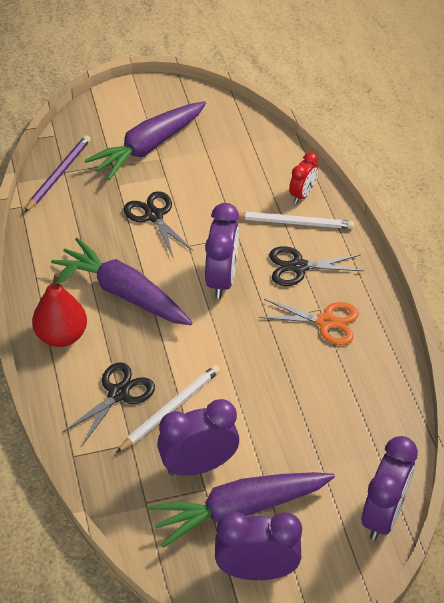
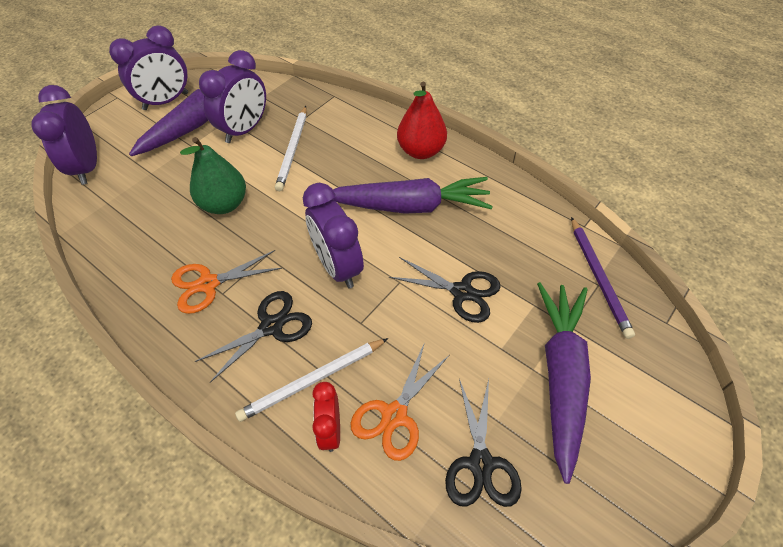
camera: 145 degrees right, 5 degrees up
black scissors [62,362,155,447] -> black scissors moved to [445,379,522,507]
none -> green pear [180,137,246,214]
none -> orange scissors [350,342,449,461]

